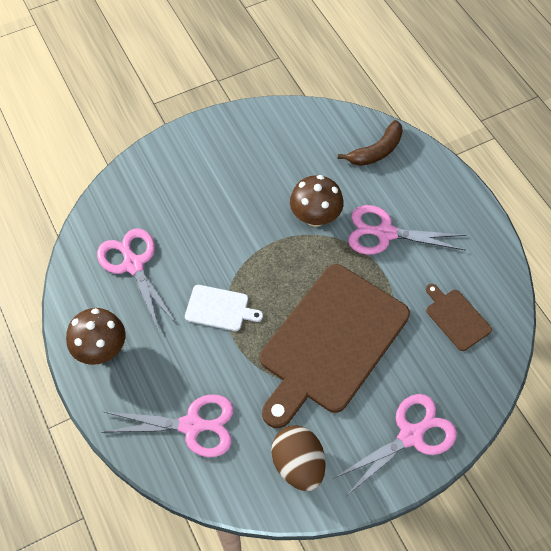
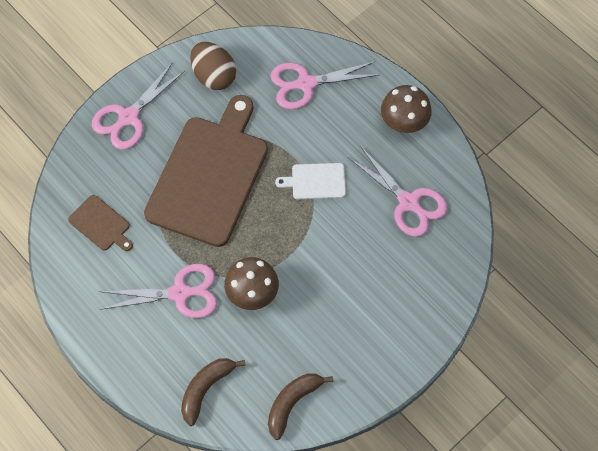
camera: 165 degrees right, 5 degrees up
none -> brown banana [268,373,333,440]

